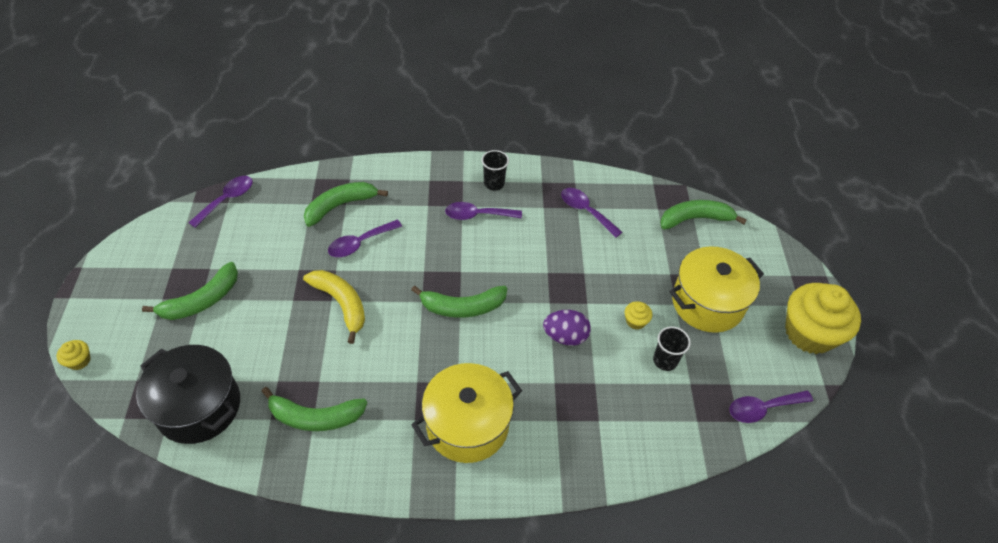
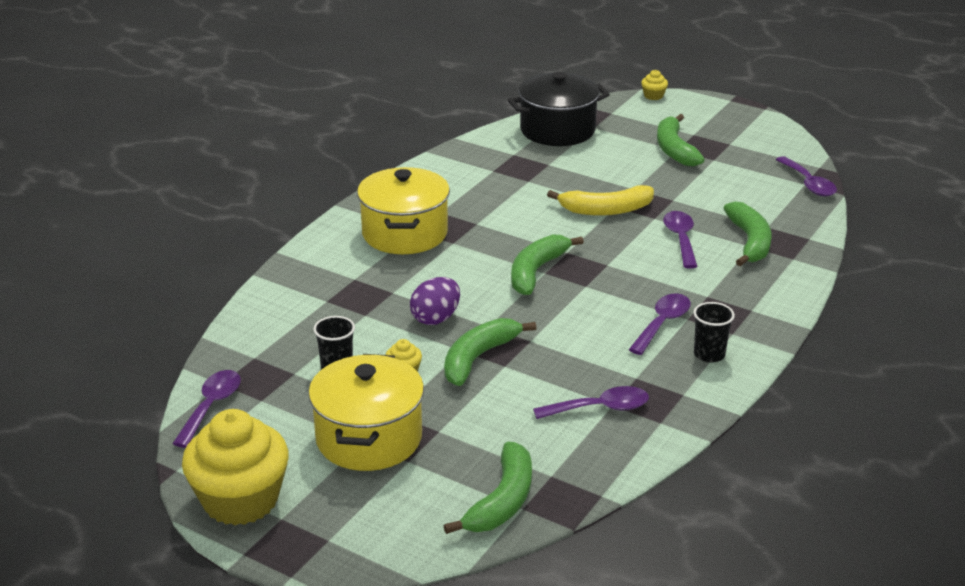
camera: 125 degrees right, 20 degrees down
green banana [261,387,367,431] -> green banana moved to [444,318,536,386]

